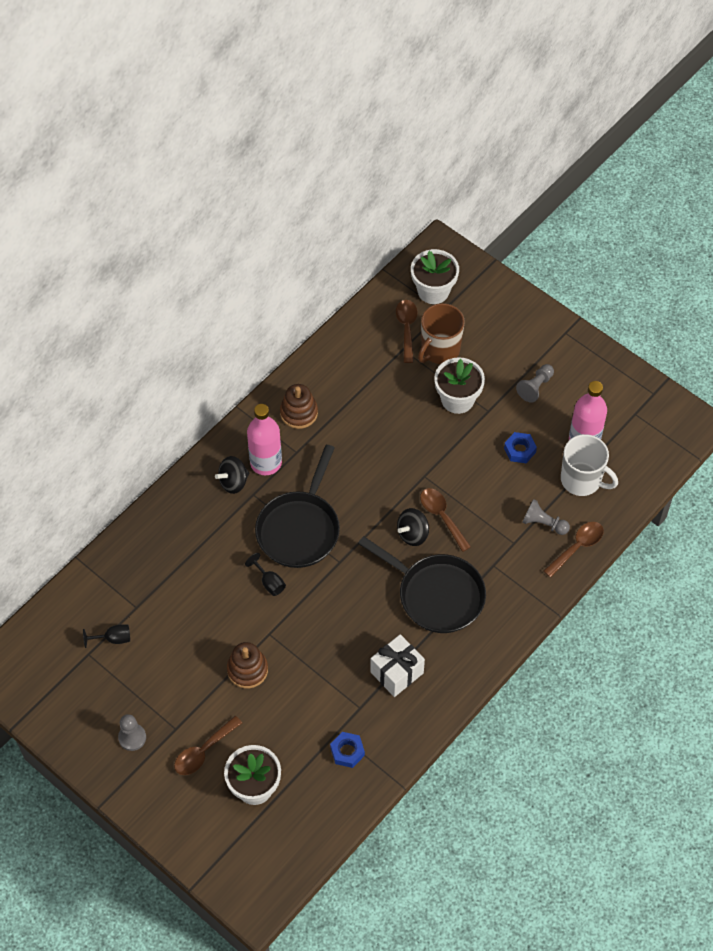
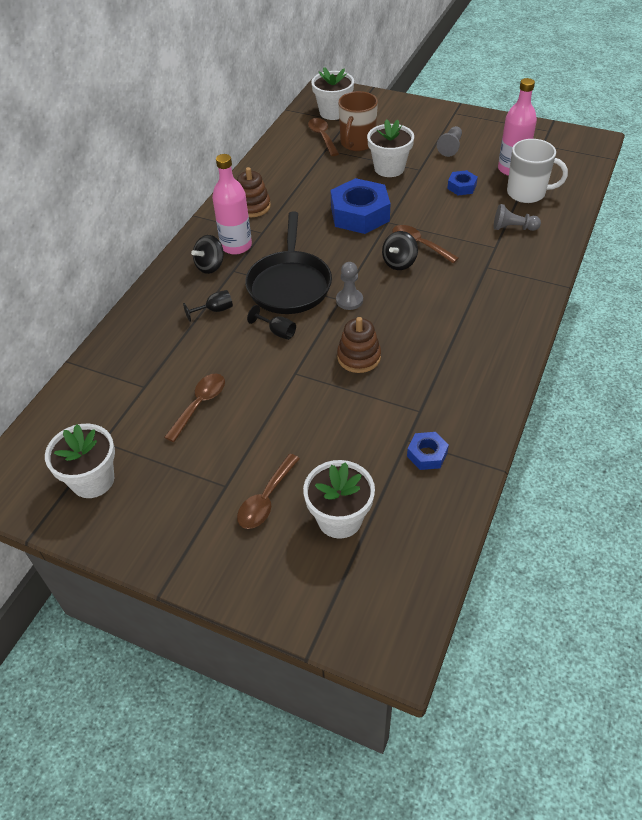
camera: 15 degrees left, 10 degrees down
black goblet [83,625,130,648] -> black goblet moved to [183,290,233,322]
grey pawn [118,714,146,751] -> grey pawn moved to [336,262,363,310]
brown stacking toy [227,642,268,688] -> brown stacking toy moved to [337,317,381,373]
black pan [358,536,486,633] -> none
white gift [370,634,425,697] -> none
brown spoon [543,522,604,578] -> brown spoon moved to [164,374,225,442]
none -> white flower pot [45,424,115,498]
none -> blue nut [330,178,390,234]

